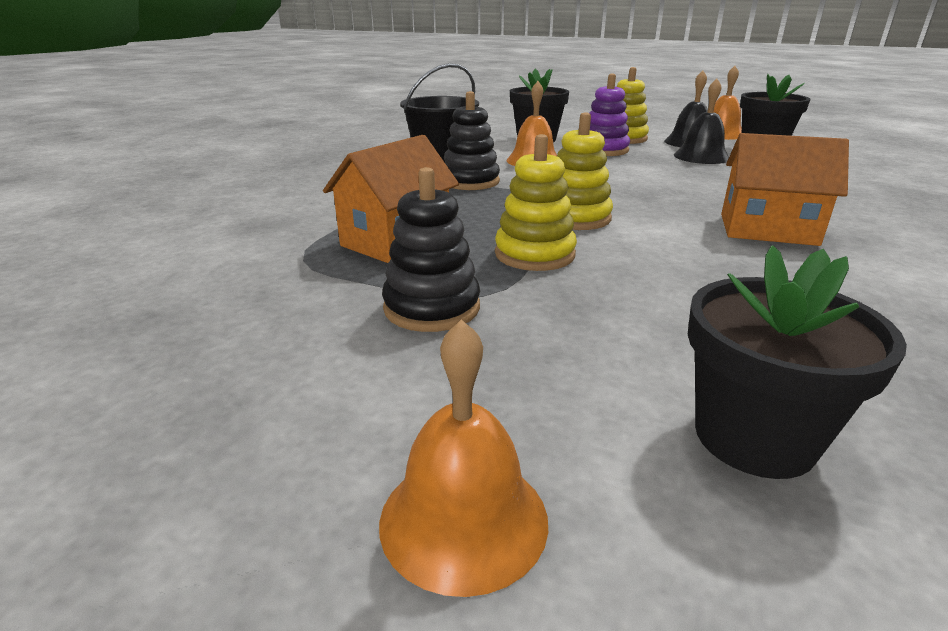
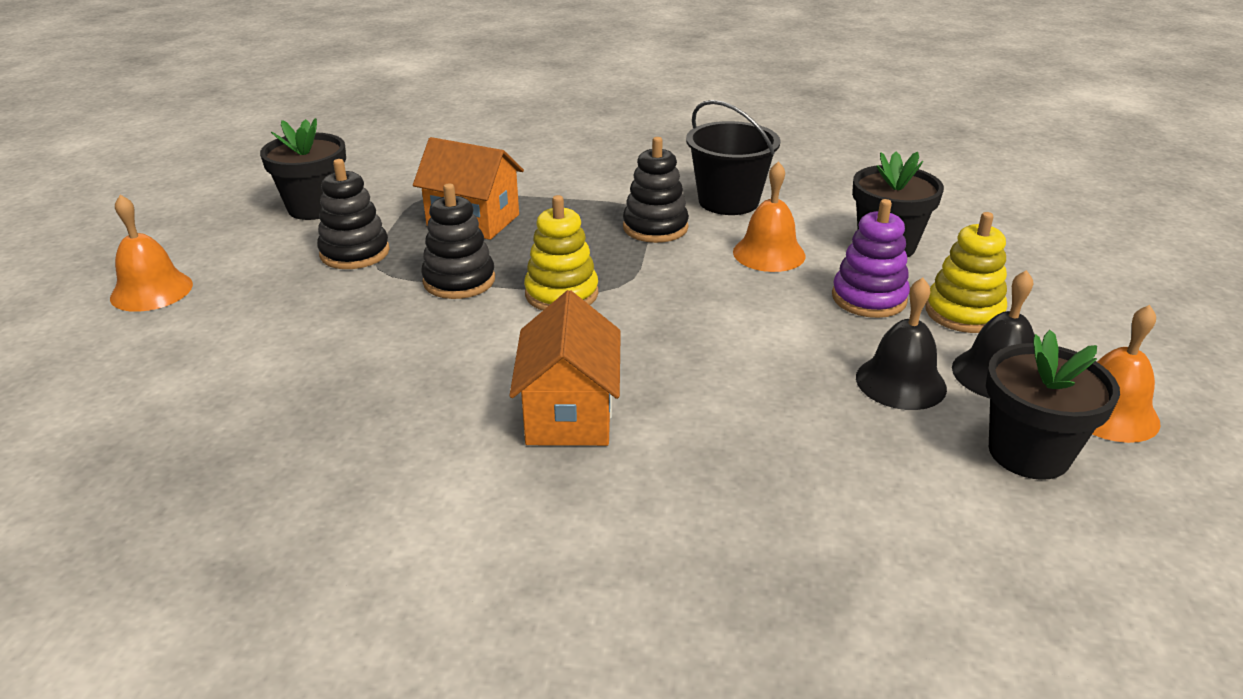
camera: 75 degrees right, 5 degrees up
yellow stacking toy [495,134,577,271] -> black stacking toy [421,183,495,299]
black flower pot [688,245,907,479] -> black flower pot moved to [260,118,346,220]

